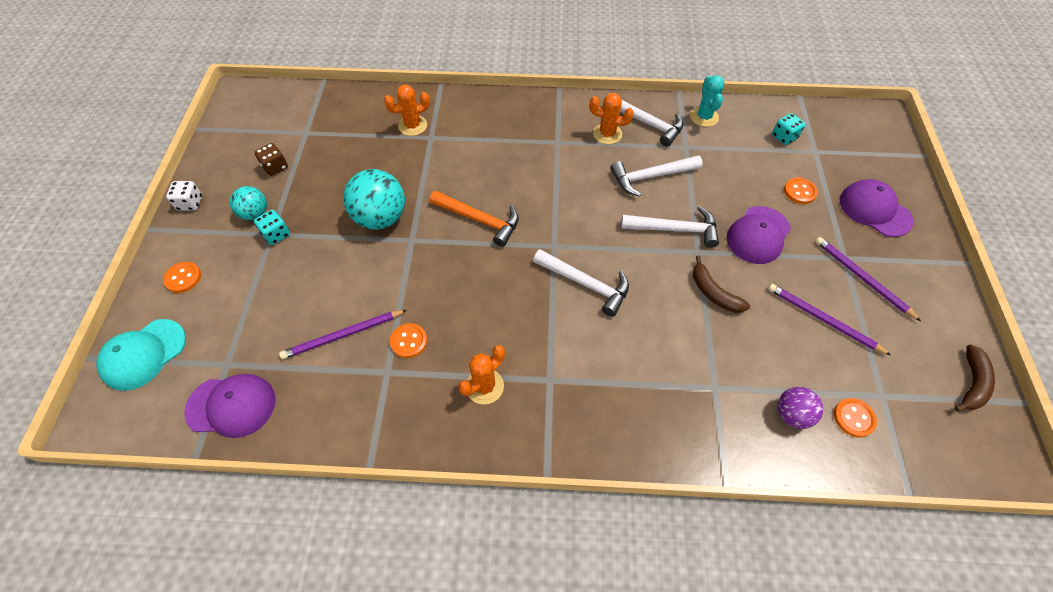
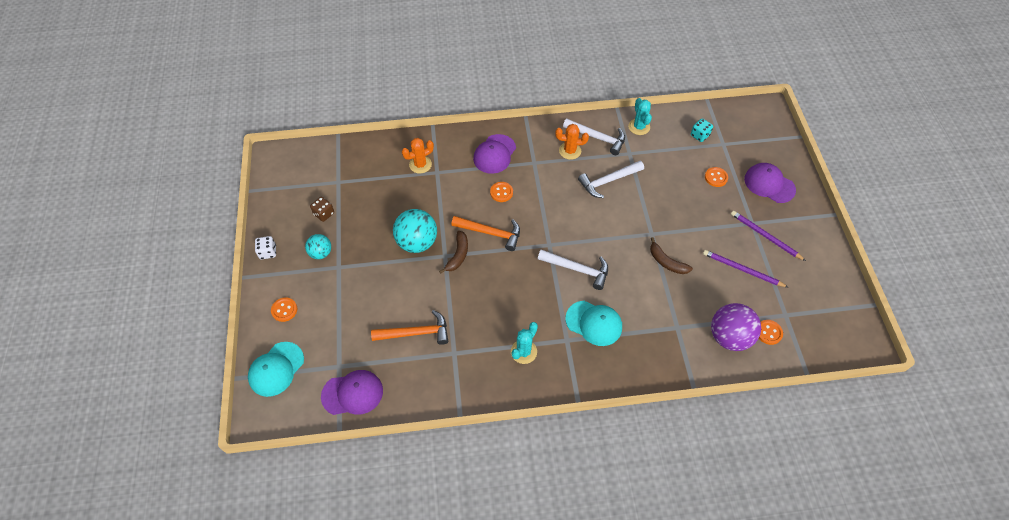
camera: 10 degrees left, 0 degrees up
turquoise dice [254,210,290,245] -> none
purple pencil [279,310,407,359] -> orange hammer [371,310,448,345]
orange button [390,323,427,358] -> orange button moved to [490,182,513,202]
orange cactus [458,345,505,404] -> turquoise cactus [511,322,538,364]
white hammer [621,206,719,248] -> none
purple cap [727,206,791,264] -> purple cap moved to [473,134,516,174]
purple ball [778,387,823,429] -> purple ball [711,303,761,351], size x1.74
brown banana [954,344,995,412] -> brown banana moved to [439,231,468,274]
none -> turquoise cap [565,301,622,346]

